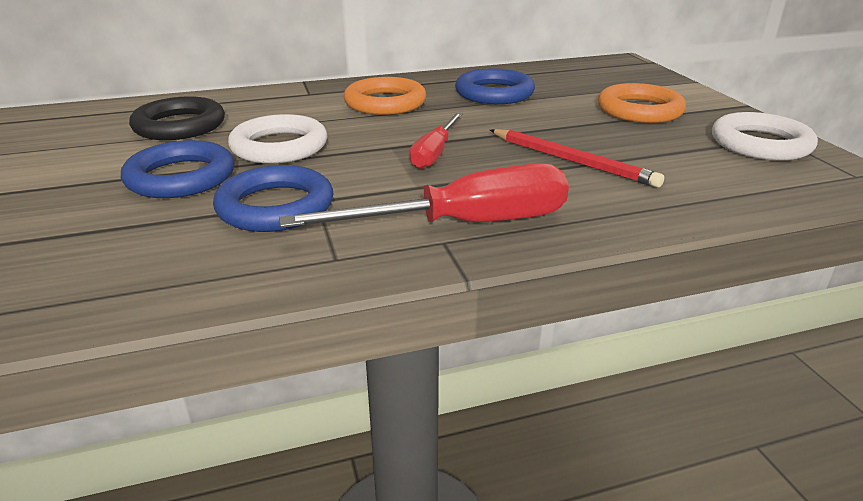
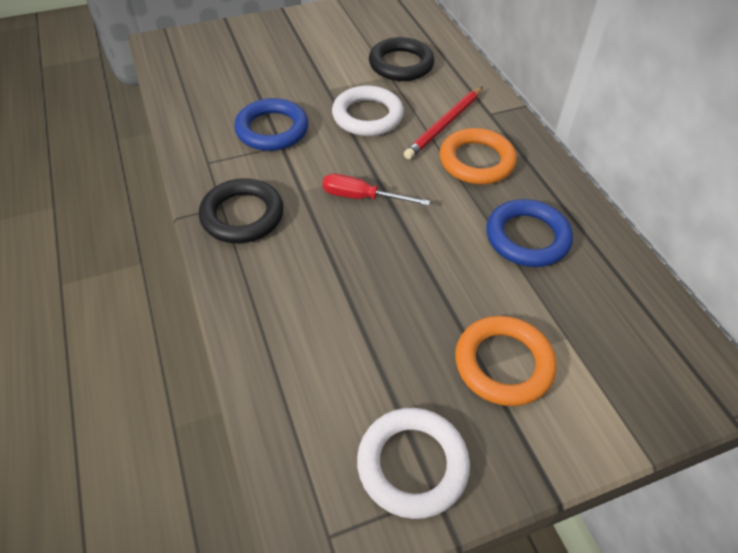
camera: 85 degrees right, 20 degrees up
blue ring [121,140,235,198] -> none
red screwdriver [279,163,569,228] -> black ring [199,178,284,243]
red pencil [490,129,664,188] -> red pencil moved to [404,87,483,159]

